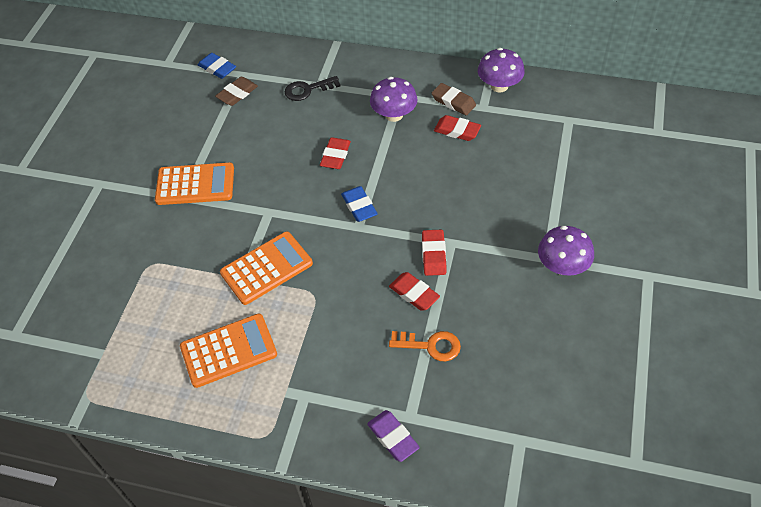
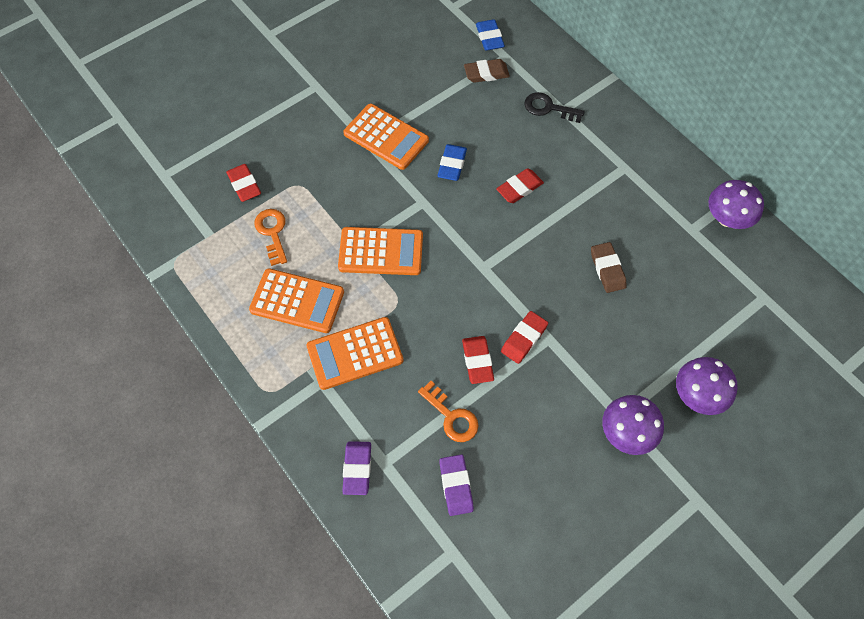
camera: 35 degrees right, 10 degrees up
blue eraser [341,186,378,222] -> blue eraser moved to [437,144,467,181]
purple mushroom [370,77,417,122] -> purple mushroom moved to [676,357,738,415]
brown eraser [432,83,476,115] -> brown eraser moved to [591,242,627,293]
red eraser [434,115,481,141] -> red eraser moved to [226,164,261,202]
none -> orange key [254,209,287,266]
none -> orange calculator [306,317,404,390]
none -> purple eraser [439,455,474,516]

